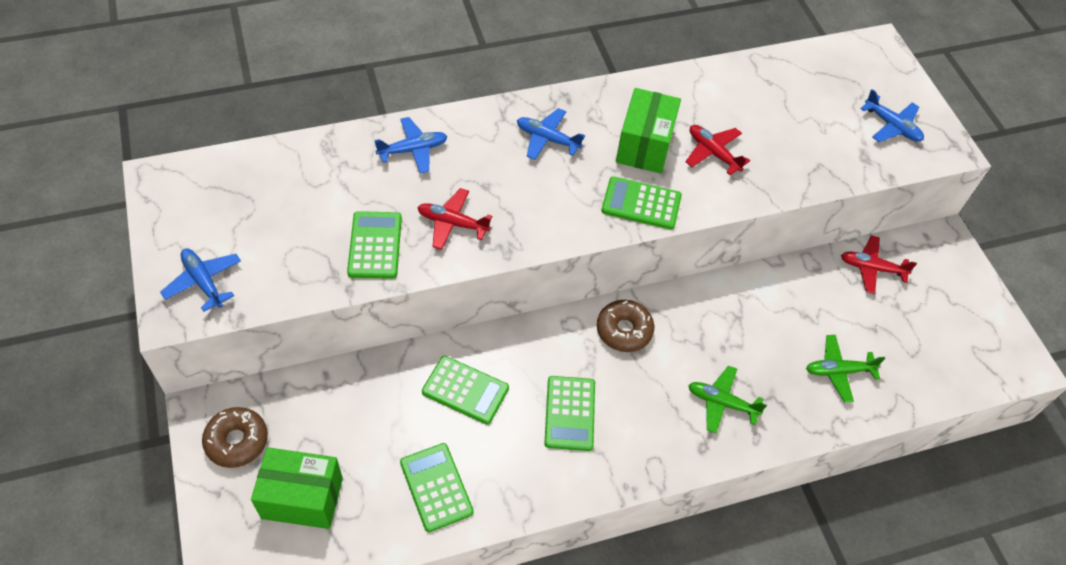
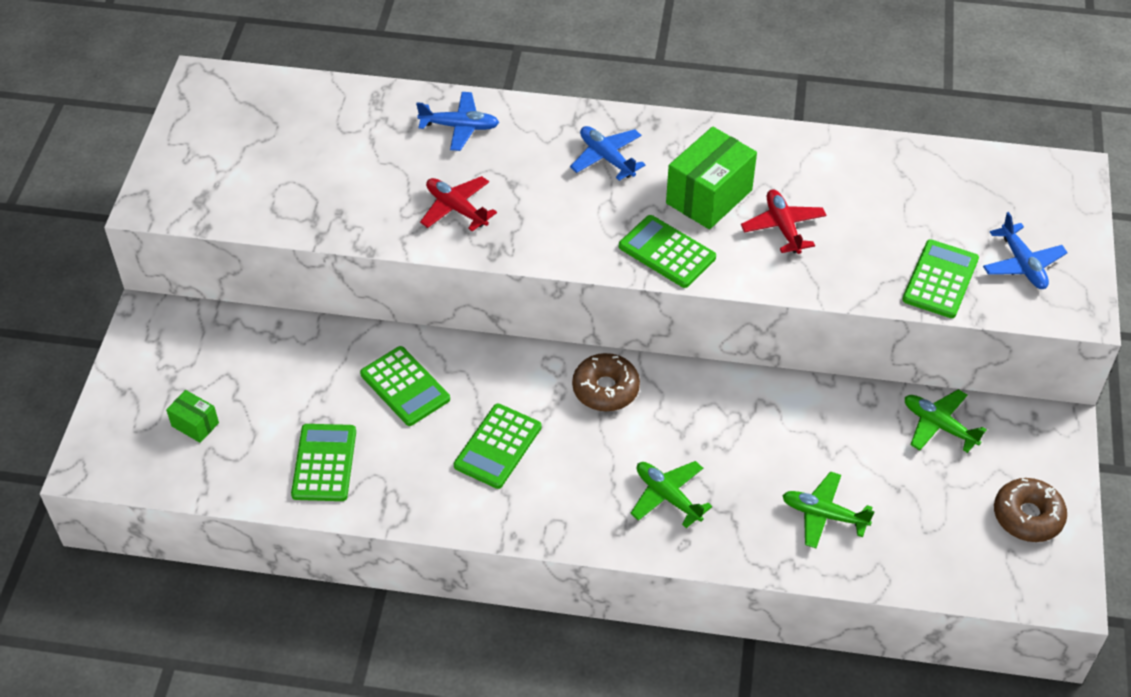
camera: 30 degrees right, 5 degrees down
blue plane [160,248,241,312] -> none
brown donut [202,407,268,468] -> brown donut moved to [994,478,1067,542]
green box [251,447,343,529] -> green box [166,390,219,443], size x0.51
green calculator [347,211,402,279] -> green calculator moved to [902,239,979,318]
red plane [841,235,917,294] -> green plane [905,389,987,453]

